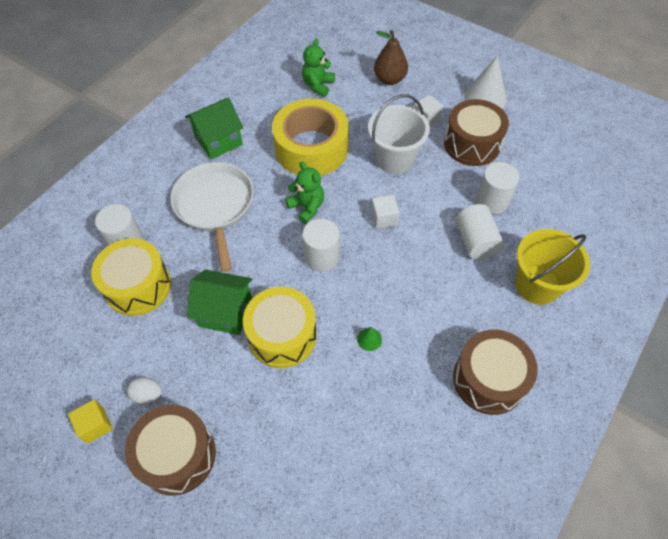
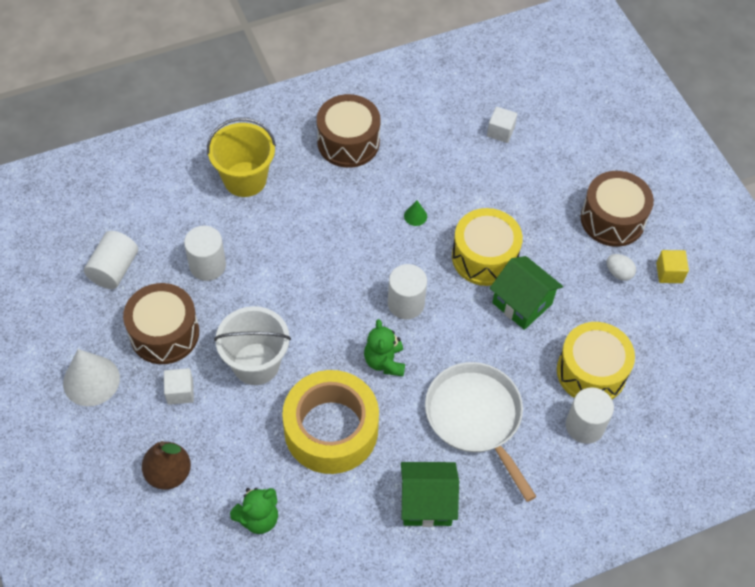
camera: 150 degrees left, 0 degrees up
white pan [171,162,254,272] -> white pan turned 135 degrees clockwise [425,362,537,502]
white cube [371,195,399,229] -> white cube moved to [487,107,517,143]
white cylinder [456,204,504,259] -> white cylinder moved to [84,231,138,289]

